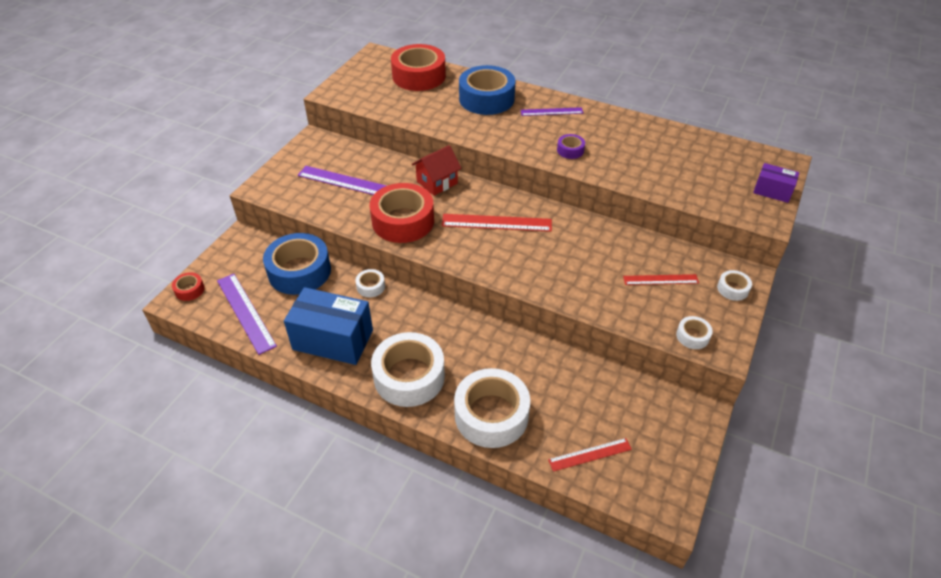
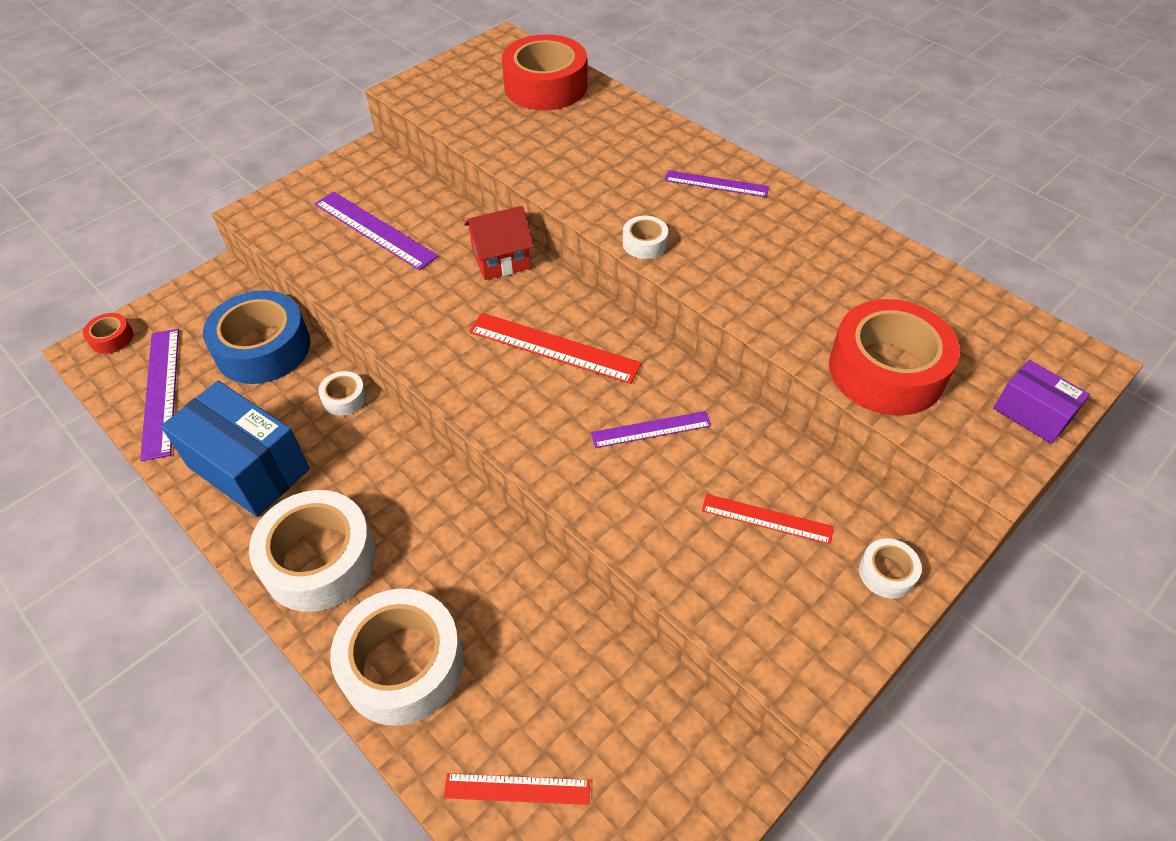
camera: 20 degrees right, 5 degrees up
red tape [370,183,434,243] -> red tape moved to [829,299,960,416]
blue tape [459,65,515,115] -> none
purple tape [557,134,585,159] -> none
white tape [676,316,713,349] -> white tape moved to [623,216,668,259]
none -> purple ruler [591,411,711,448]

